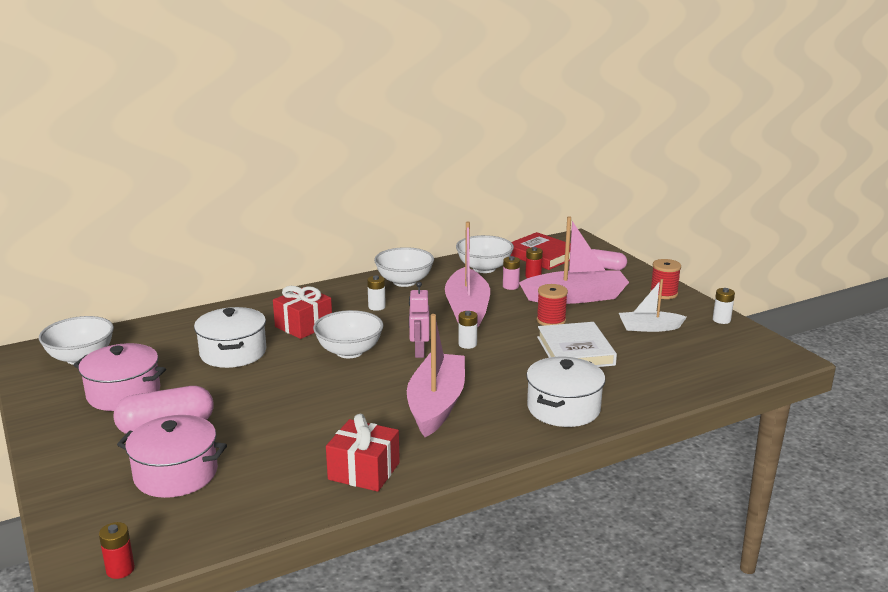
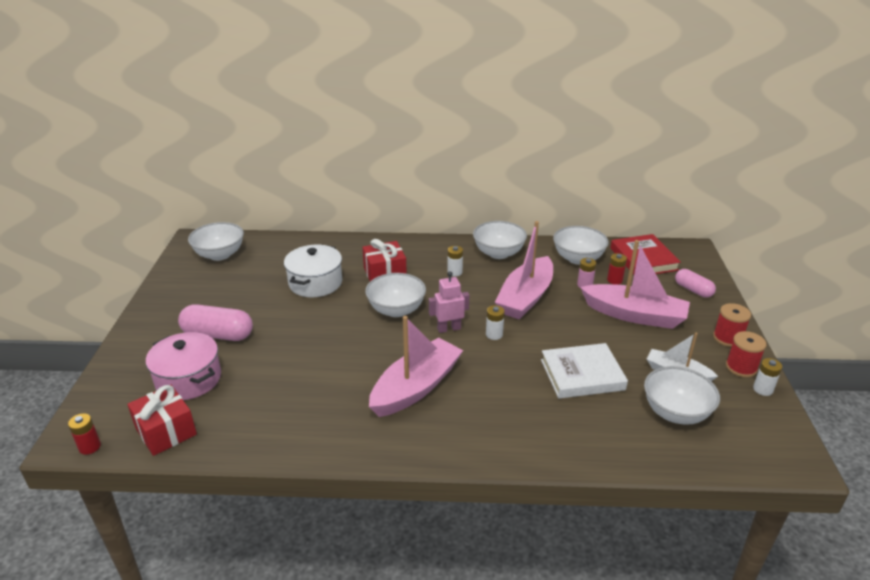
camera: 30 degrees right, 10 degrees up
pink pot [73,343,166,411] -> none
red gift [326,414,400,492] -> red gift moved to [127,385,197,456]
pink robot [409,282,429,358] -> pink robot turned 45 degrees clockwise [429,271,469,333]
white pot [526,357,605,427] -> none
red spool [537,284,568,326] -> red spool moved to [726,331,766,378]
white book [537,322,617,367] -> white book turned 60 degrees clockwise [541,343,628,399]
none -> white bowl [644,366,720,425]

